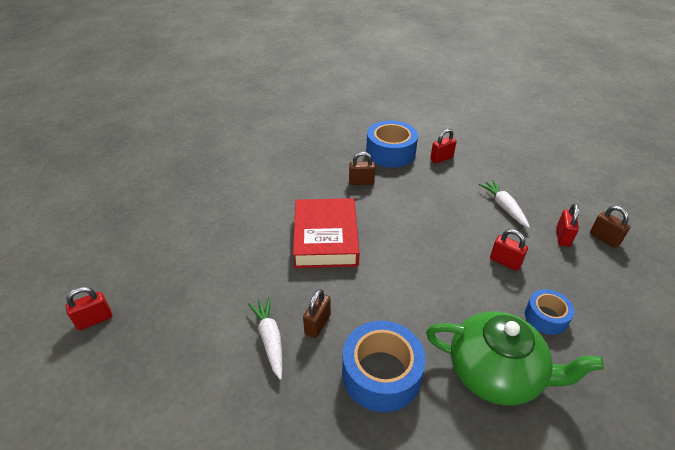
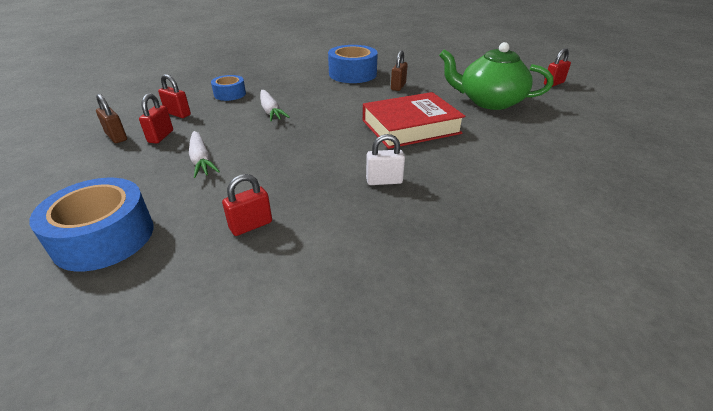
camera: 175 degrees right, 5 degrees down
white carrot [248,297,283,380] -> white carrot moved to [260,90,290,121]
red book [293,198,359,268] -> red book turned 75 degrees clockwise [363,92,465,149]
brown padlock [349,152,375,185] -> white padlock [366,134,405,185]
blue tape [366,121,418,168] -> blue tape moved to [29,178,154,271]
green teapot [426,311,604,406] -> green teapot moved to [439,42,553,110]
red padlock [490,229,528,271] -> red padlock moved to [158,74,191,118]

